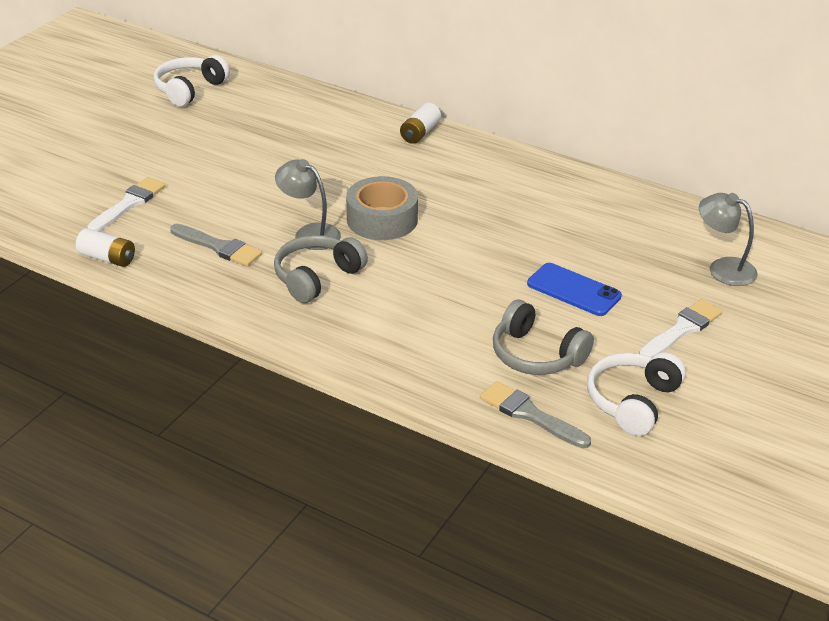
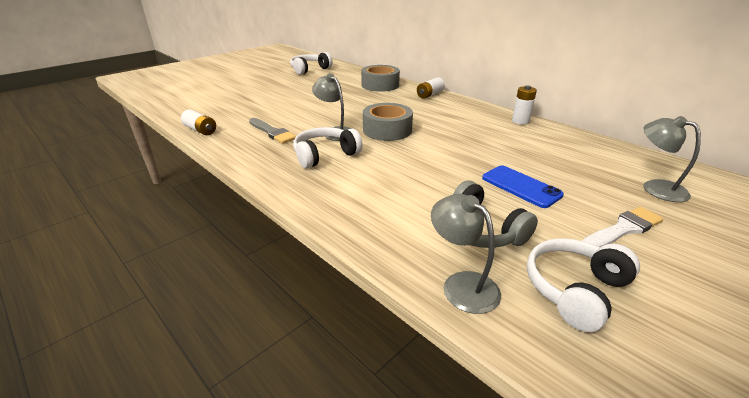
camera: 15 degrees right, 5 degrees down
white brush [87,177,166,231] -> none
grey headphones [274,235,368,303] -> white headphones [293,127,363,168]
grey brush [480,381,591,448] -> grey lamp [431,194,501,314]
none -> grey tape [361,65,400,92]
none -> white battery [512,86,537,125]

